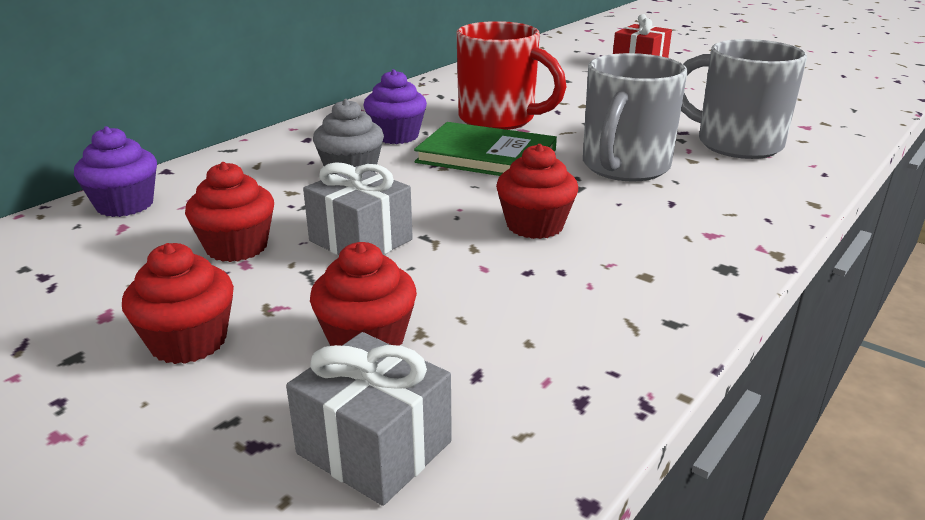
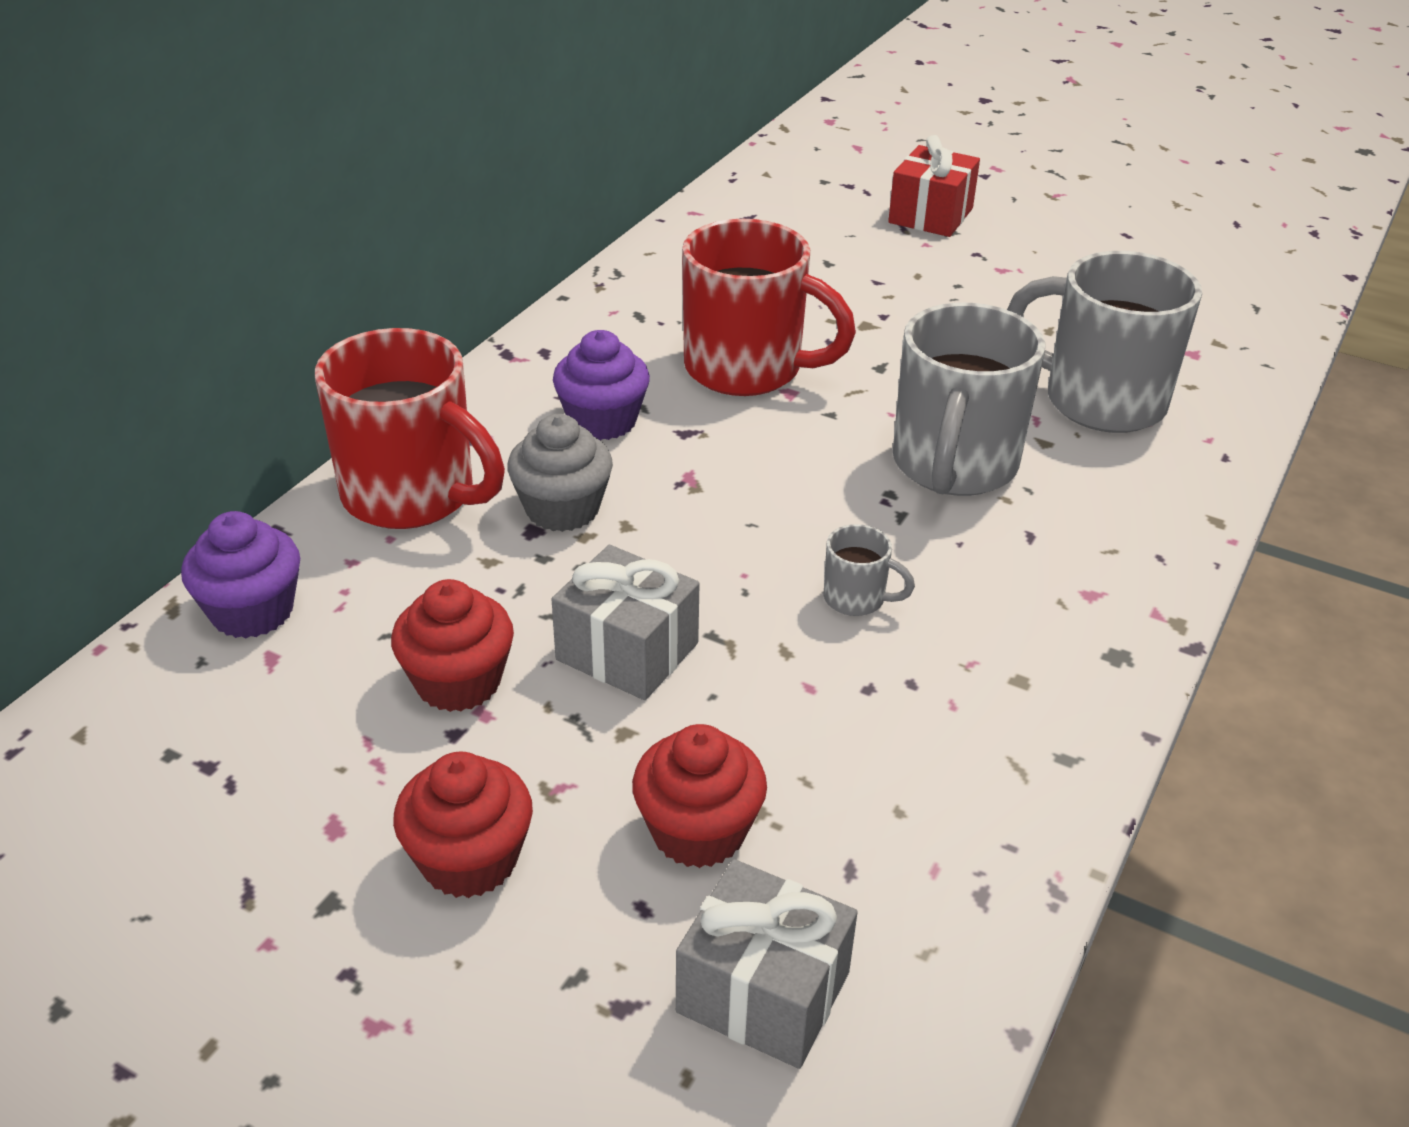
camera: 10 degrees left, 10 degrees up
green book [414,122,557,176] -> none
red cupcake [496,144,578,239] -> grey mug [824,524,915,616]
none -> red mug [315,328,505,529]

